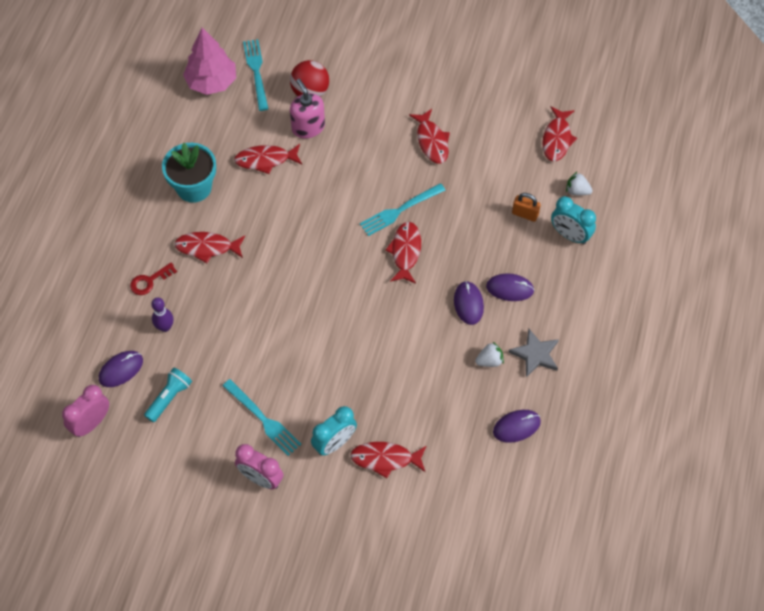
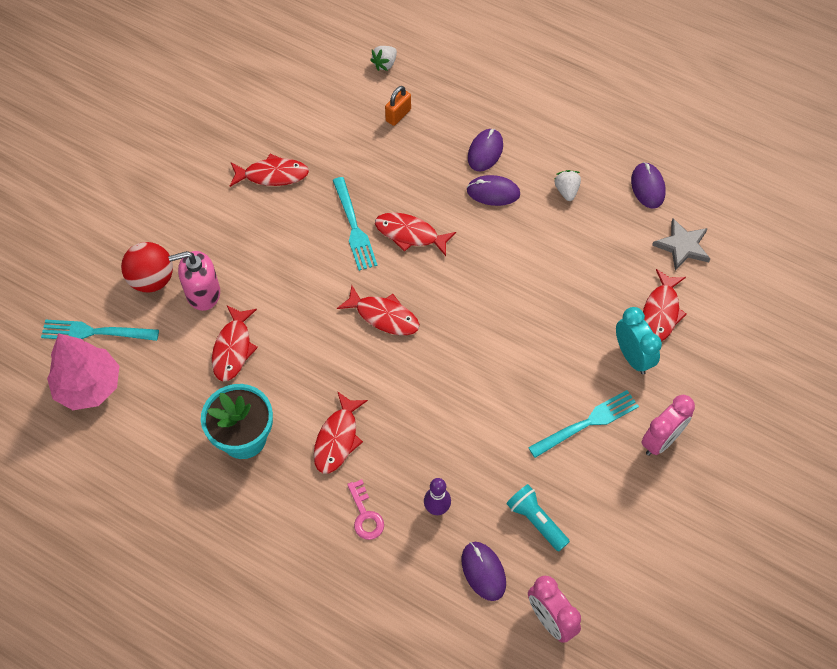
camera: 75 degrees left, 0 degrees up
red key [130,263,177,295] -> pink key [347,479,384,540]
grey star [508,329,559,377] -> grey star moved to [652,218,710,271]
red fish [542,106,577,161] -> red fish moved to [337,285,420,335]
turquoise clock [551,196,596,245] -> none

